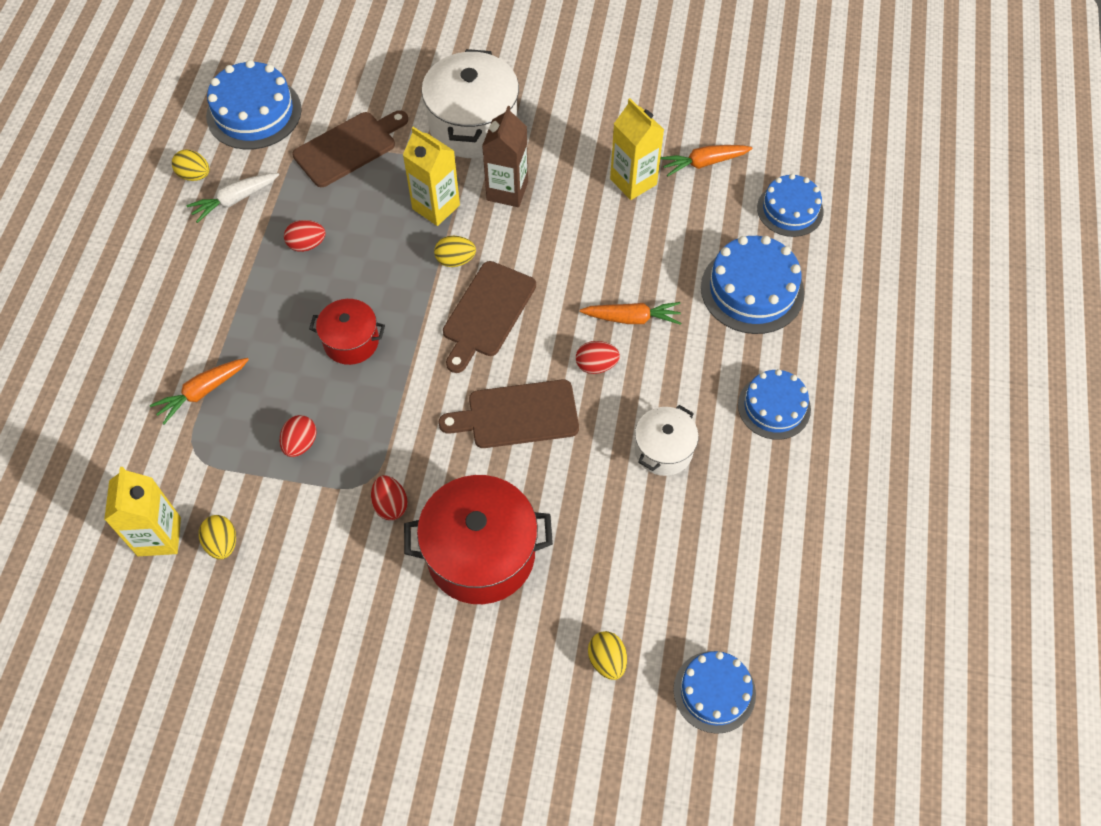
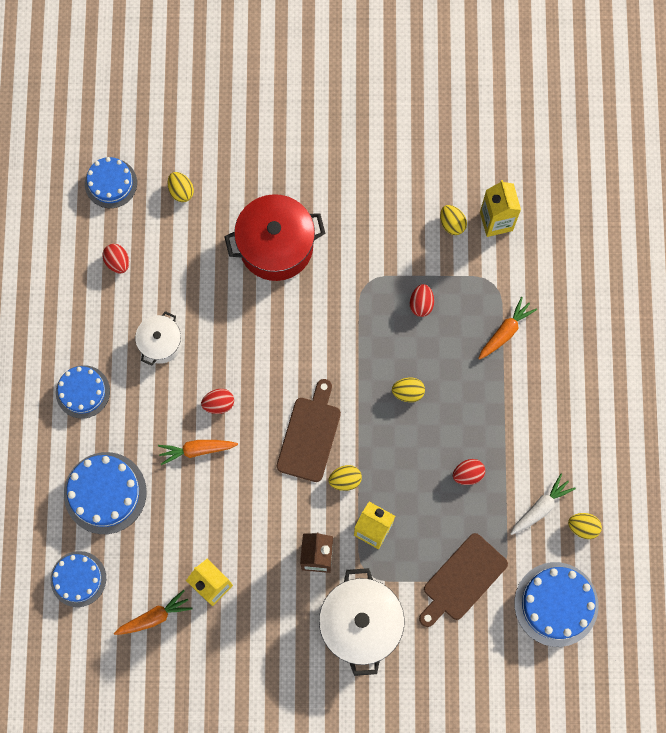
camera: 170 degrees right, 15 degrees up
red pot [309,299,385,365] -> yellow egg [392,377,425,402]
red egg [371,475,408,520] -> red egg moved to [103,244,129,274]
brown cutting board [439,380,579,448] -> none

